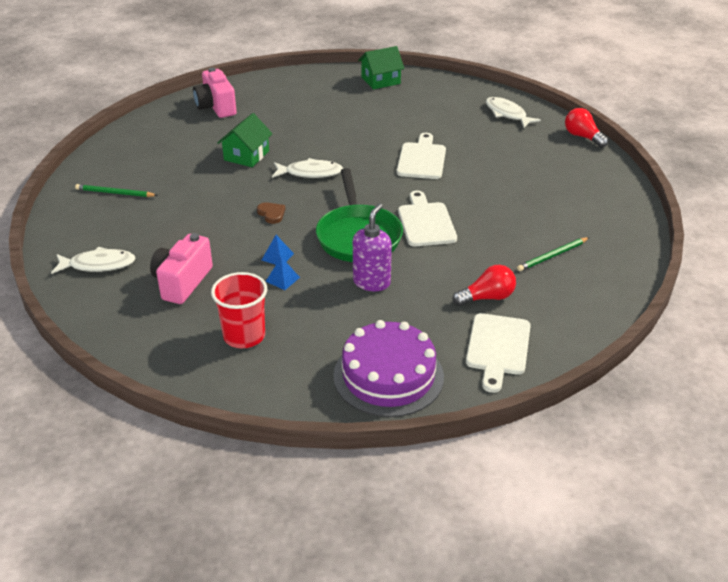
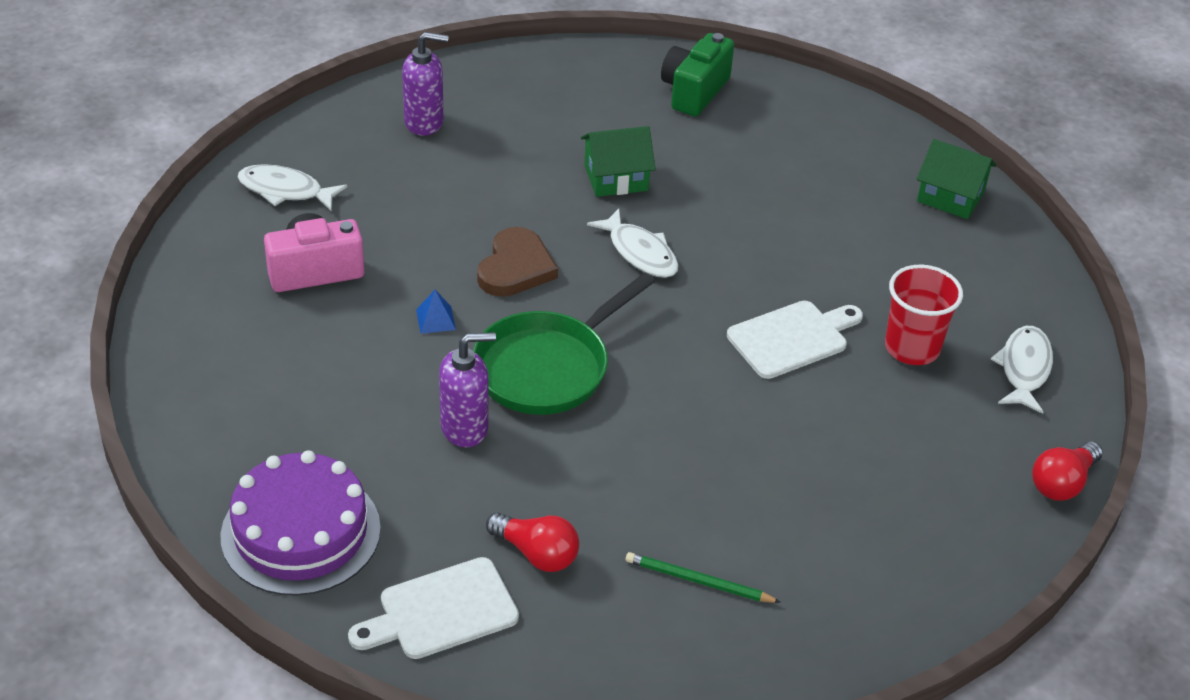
camera: 50 degrees right, 5 degrees up
white fish [51,247,136,274] -> white fish turned 150 degrees clockwise [238,164,347,211]
green pencil [75,184,158,197] -> purple soap dispenser [402,32,449,136]
pink camera [193,68,237,118] -> green camera [661,33,734,116]
red cup [211,272,267,348] -> red cup moved to [885,265,963,365]
brown heart [257,202,285,224] -> brown heart [477,227,558,297], size x1.85
blue pyramid [265,257,300,290] -> none
white cutting board [398,191,457,246] -> none
red light bulb [565,108,608,148] -> red light bulb turned 150 degrees counterclockwise [1032,441,1103,501]

